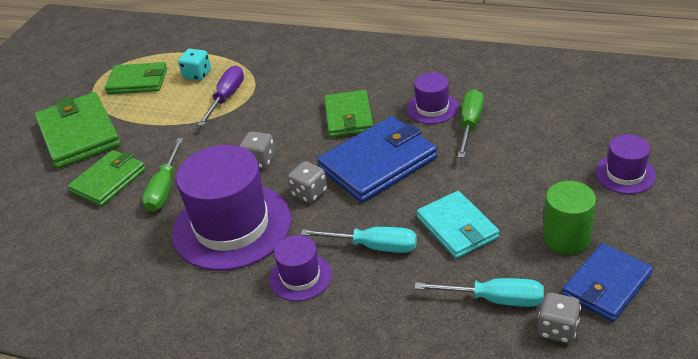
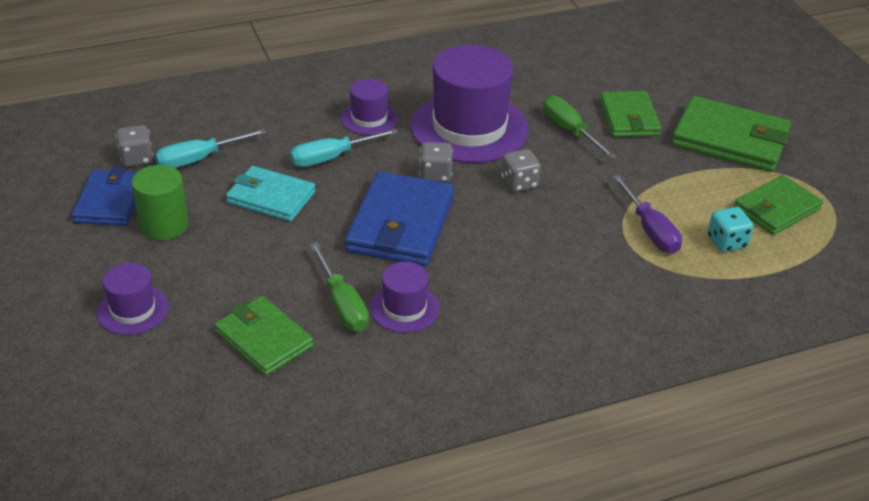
camera: 135 degrees right, 0 degrees up
green wallet [324,90,373,137] -> green wallet moved to [214,296,314,376]

